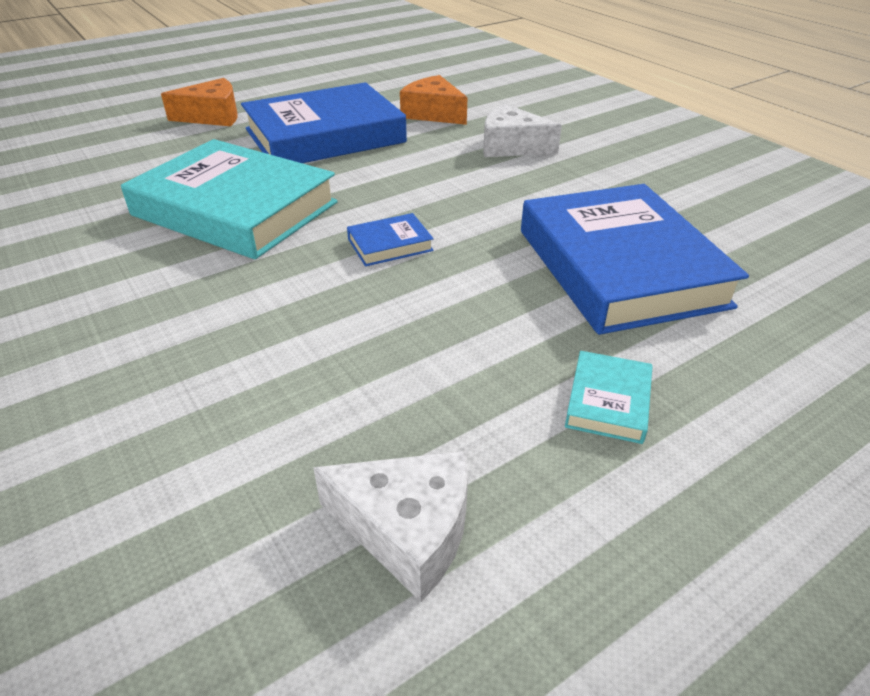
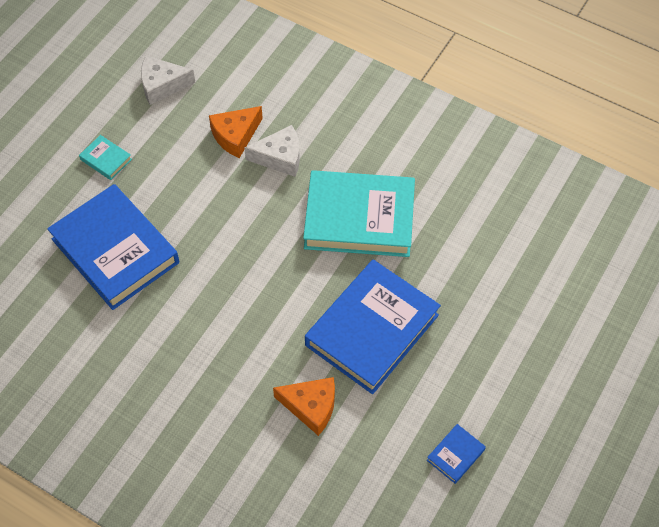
camera: 155 degrees right, 20 degrees up
orange cheese [161,78,238,126] -> orange cheese moved to [209,106,263,158]
blue book [347,213,434,266] -> blue book moved to [427,424,486,484]
white cheese [483,104,562,157] -> white cheese moved to [245,125,300,177]
turquoise book [565,351,653,444] -> turquoise book turned 45 degrees counterclockwise [79,135,132,180]

